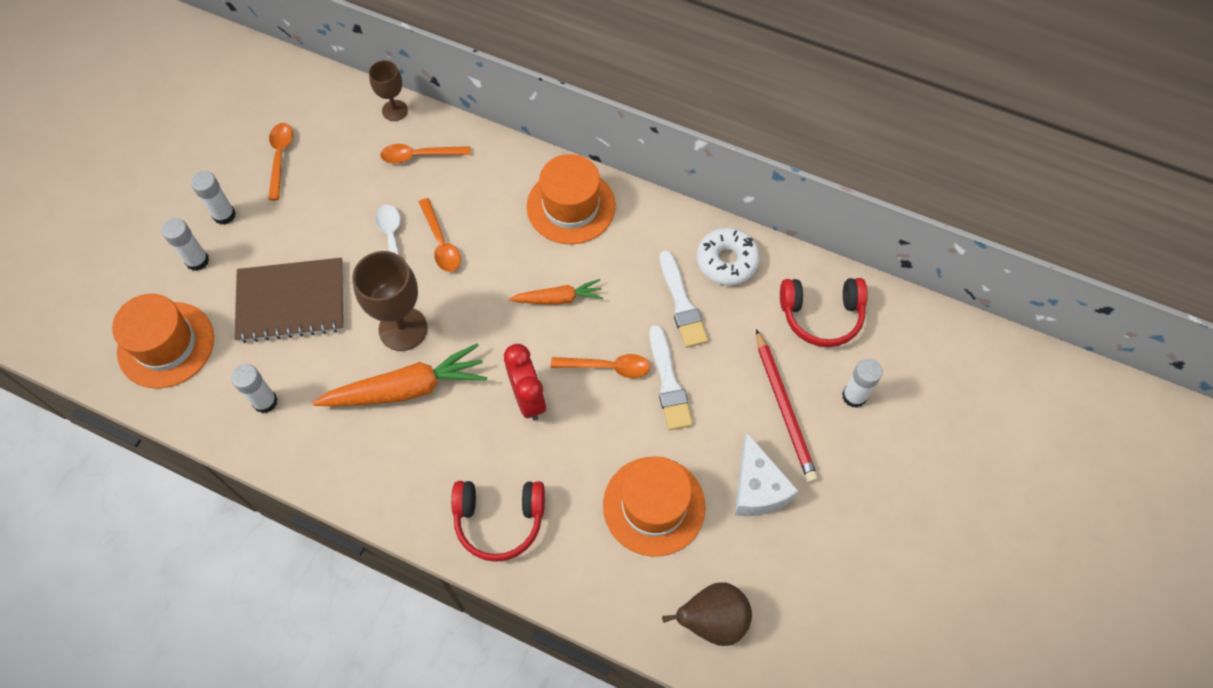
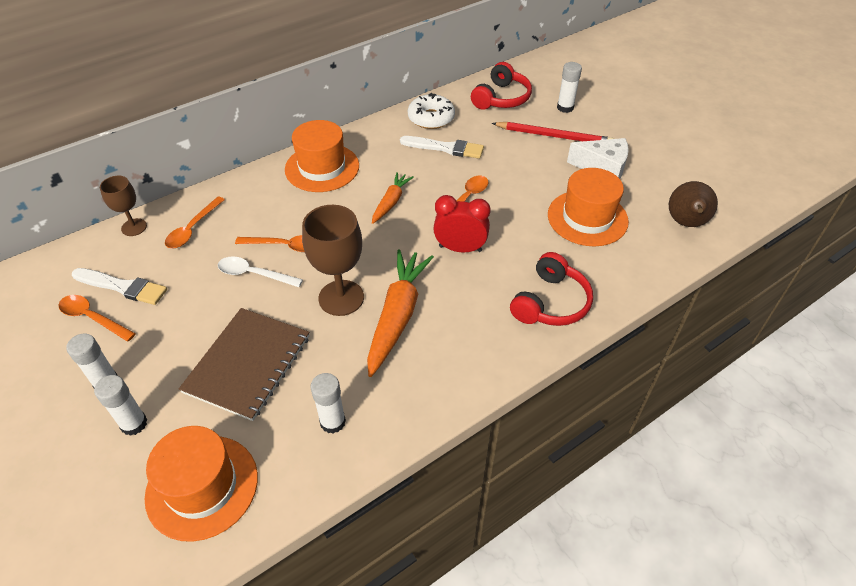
camera: 60 degrees left, 15 degrees down
white brush [649,325,693,430] -> white brush moved to [72,268,167,305]

